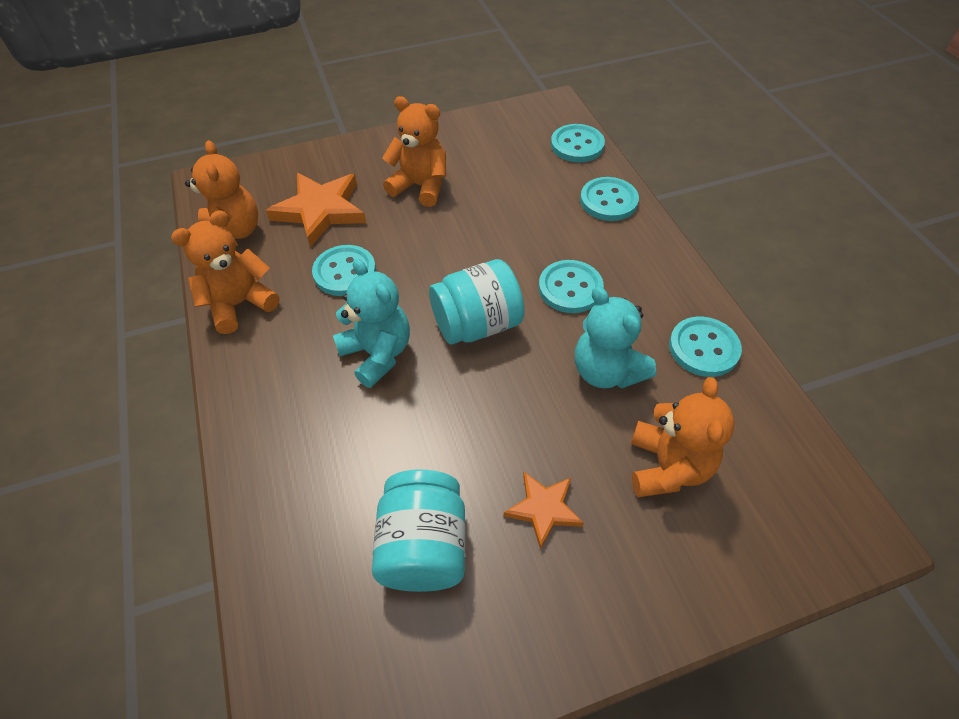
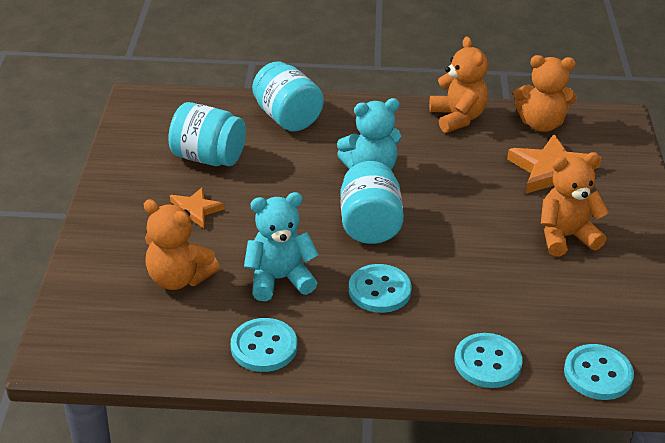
camera: 110 degrees right, 15 degrees down
turquoise button [312,245,376,296] -> none
orange teddy bear [382,96,446,207] -> orange teddy bear turned 150 degrees counterclockwise [541,152,609,257]
none -> turquoise jar [252,62,324,132]

